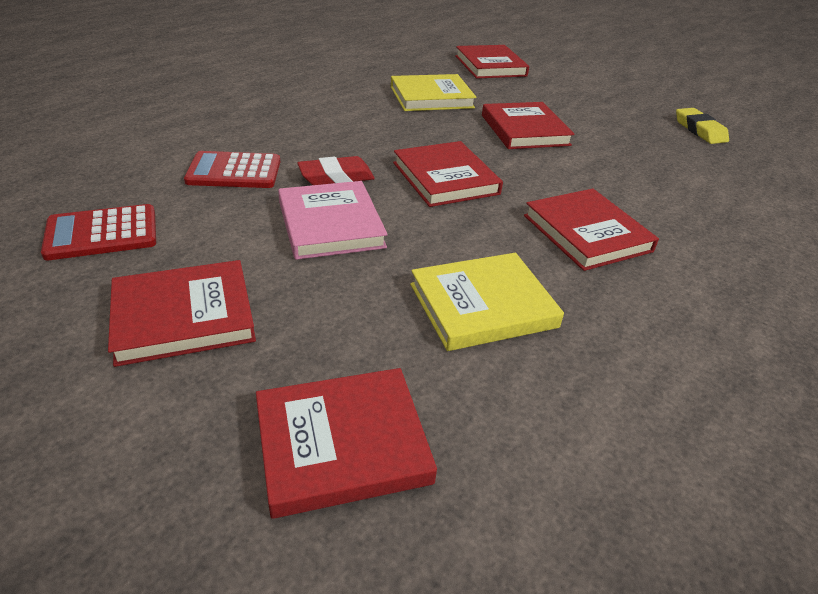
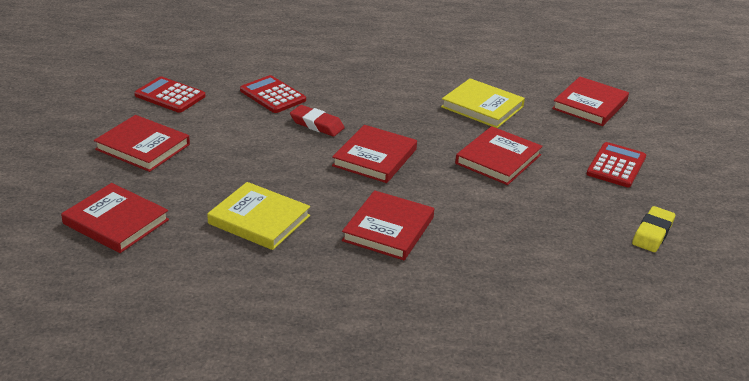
camera: 50 degrees right, 5 degrees down
pink book [278,181,388,260] -> none
none -> red calculator [586,142,646,187]

